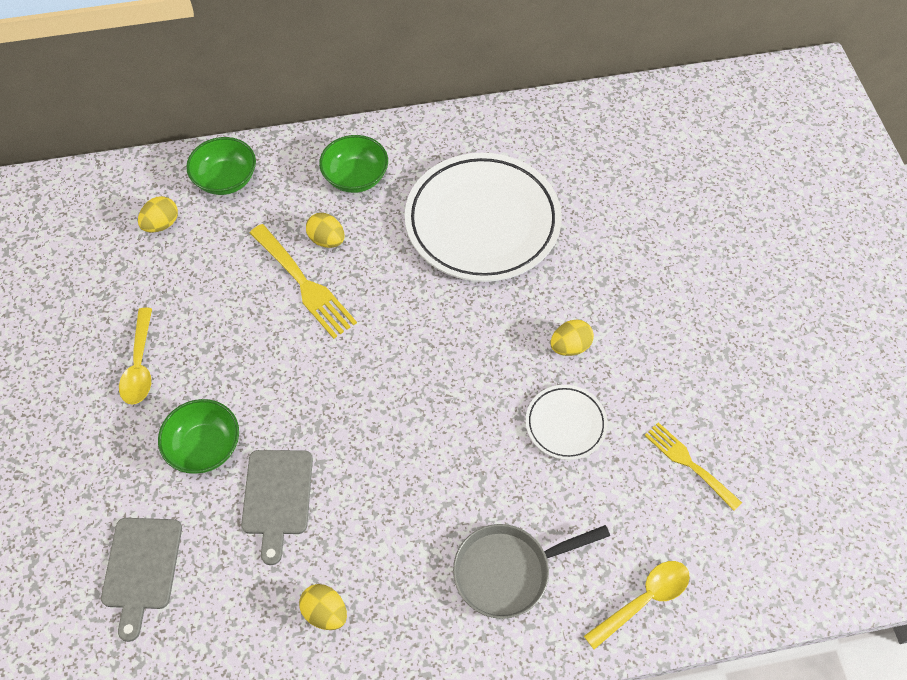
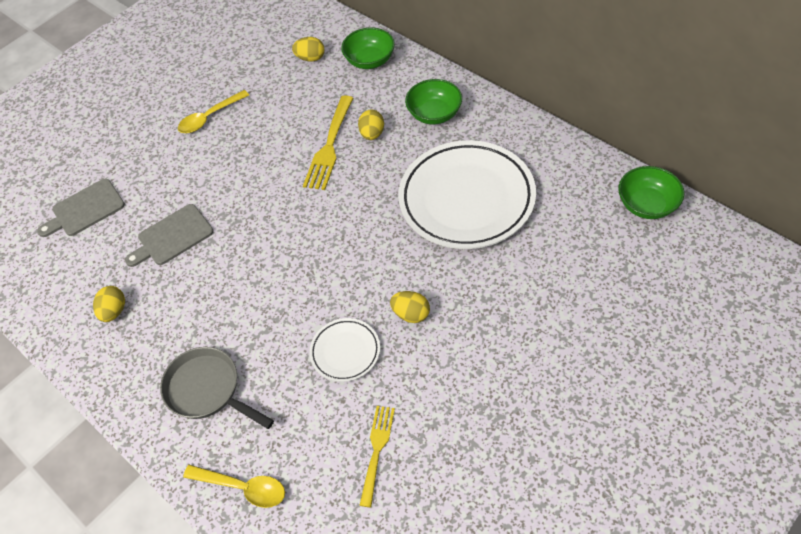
camera: 60 degrees right, 5 degrees down
green bowl [158,399,239,474] -> green bowl moved to [618,166,684,219]

